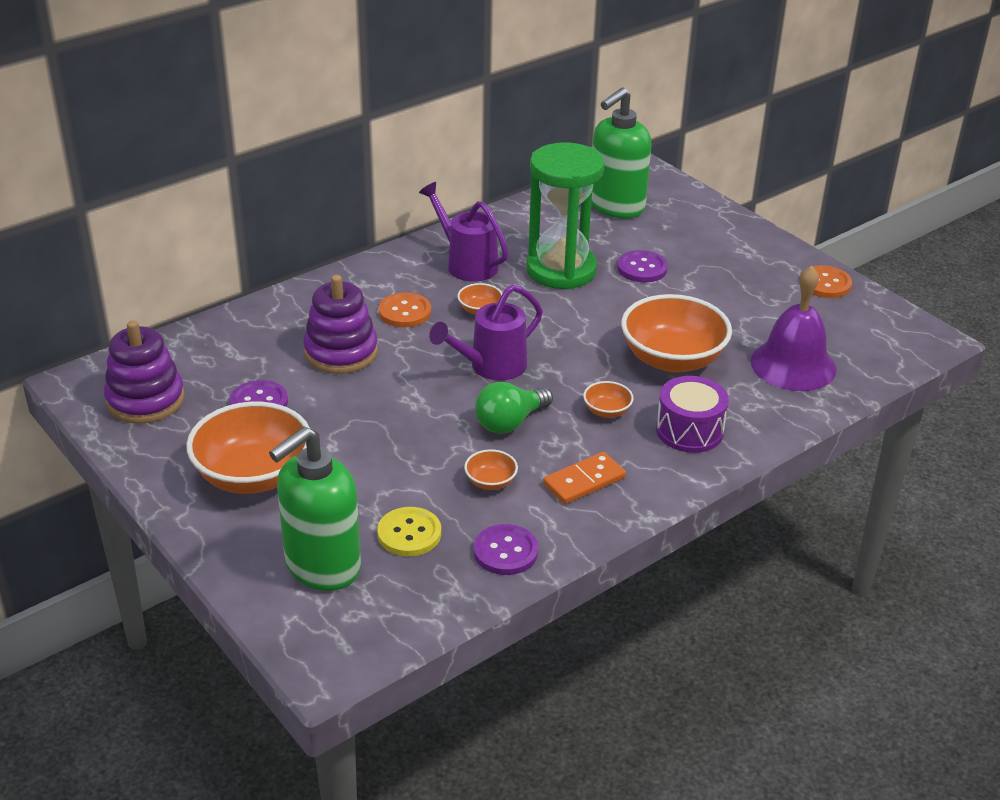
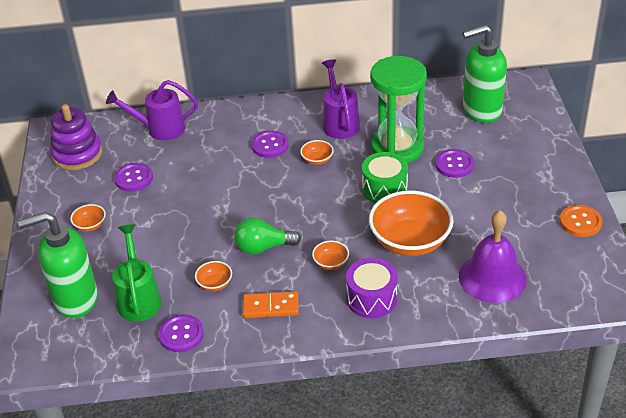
camera: 35 degrees right, 5 degrees up
orange bowl [186,402,310,494] -> orange bowl [70,204,106,232], size x0.44
purple stacking toy [303,275,378,374] -> none
yellow button [377,507,441,556] -> green watering can [112,224,162,322]
orange button [379,292,431,327] -> purple button [251,131,289,158]
purple watering can [429,285,543,381] -> purple watering can moved to [106,80,198,140]
none -> green drum [362,152,408,203]

